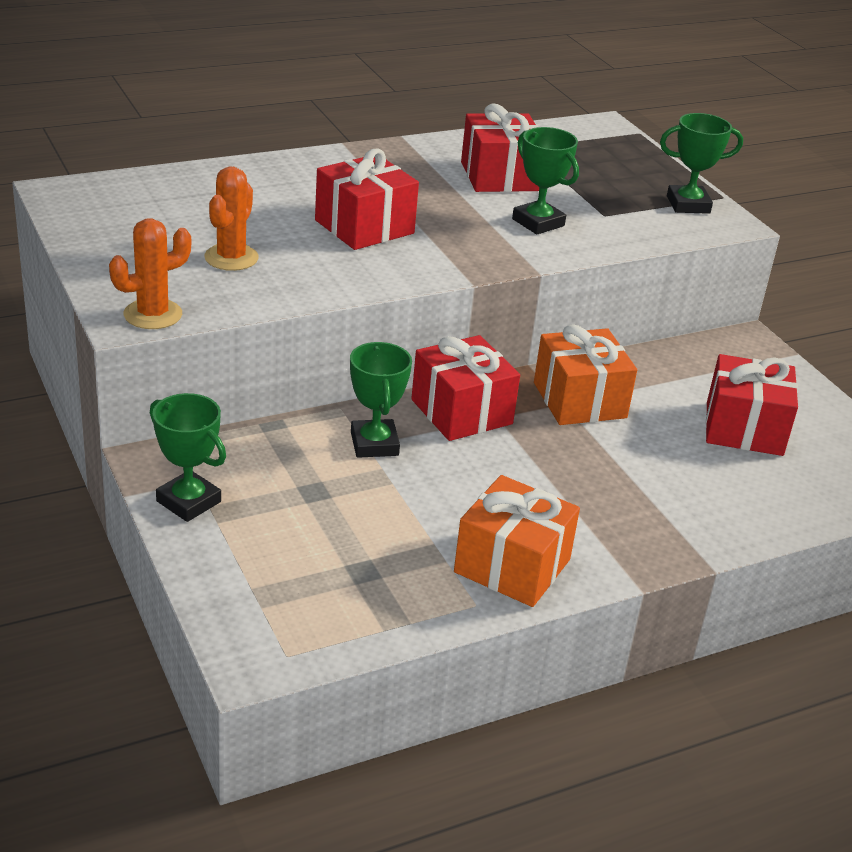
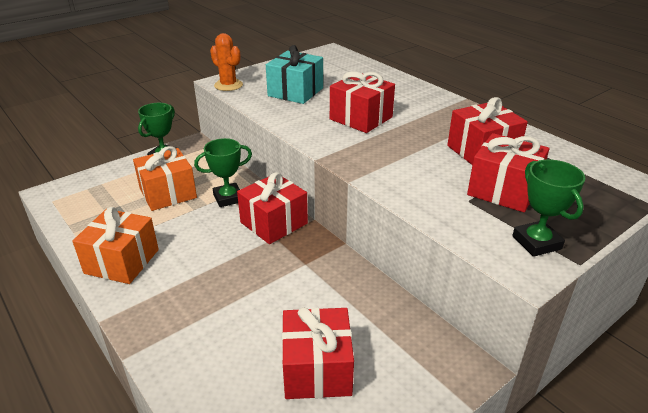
camera: 80 degrees right, 0 degrees up
orange cactus [204,166,259,271] -> turquoise gift [266,45,323,104]
green trophy [512,127,579,234] -> none
orange gift [534,324,637,425] -> orange gift moved to [133,146,197,211]
none -> red gift [467,133,550,212]

